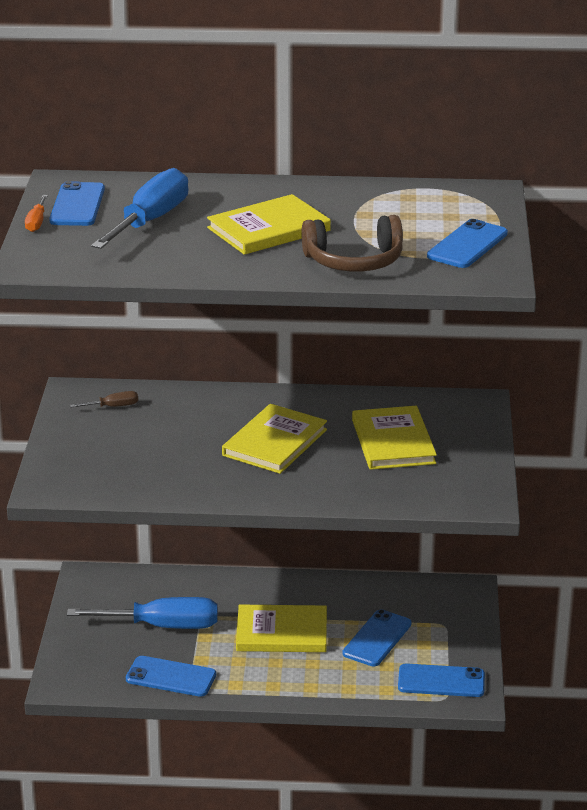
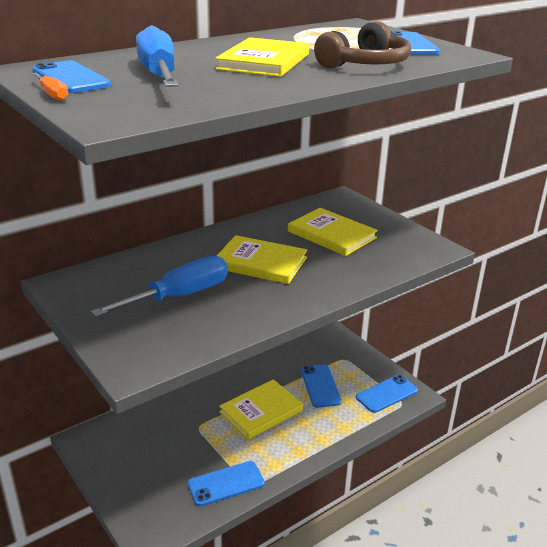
camera: 40 degrees left, 0 degrees up
blue screwdriver [67,597,218,629] -> blue screwdriver moved to [91,256,228,317]
brown screwdriver [70,391,138,408] -> none
yellow book [222,404,327,474] -> yellow book turned 60 degrees counterclockwise [217,235,307,284]

